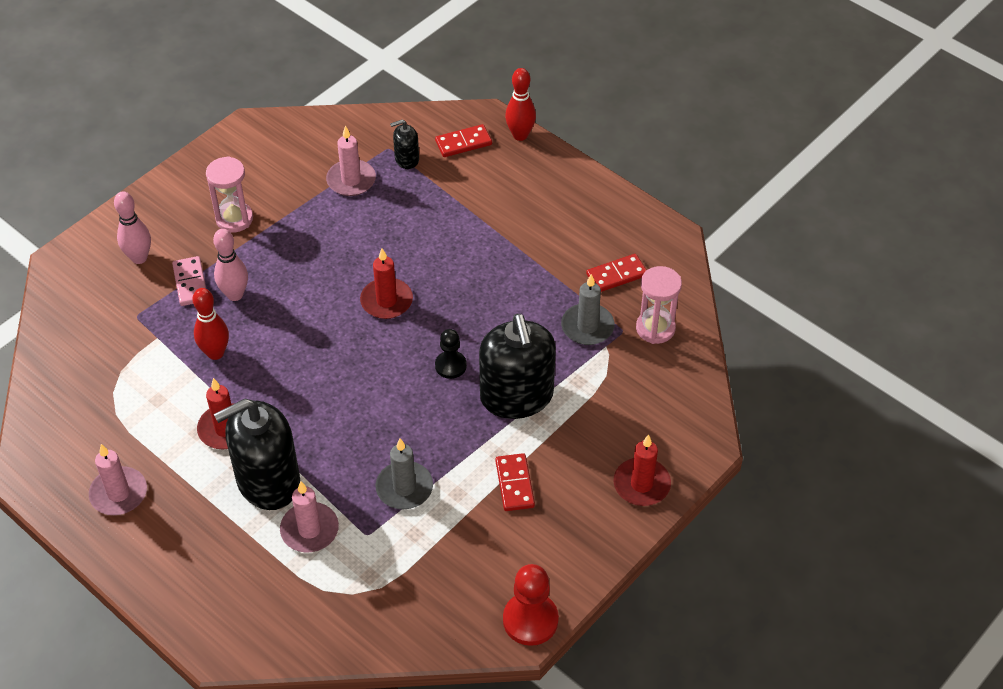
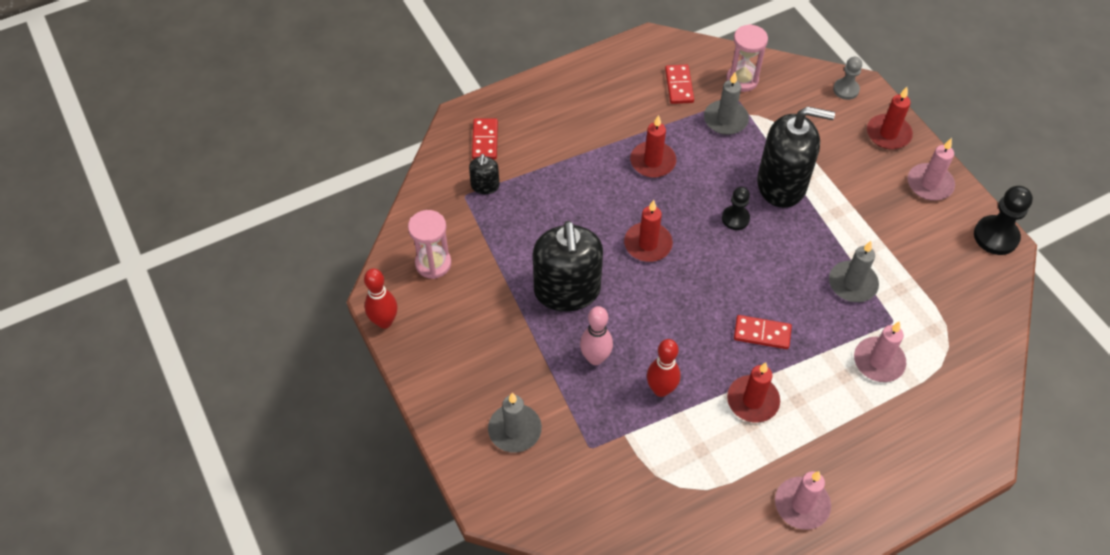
camera: 70 degrees left, 5 degrees up
pink bowling pin [114,191,151,264] -> grey candle [488,393,542,453]
pink domino [172,256,206,306] -> none
pink hourglass [206,156,253,233] -> pink hourglass moved to [408,210,451,279]
black soap dispenser [214,399,300,510] -> black soap dispenser moved to [533,221,603,312]
pink candle [326,125,376,196] -> pink candle moved to [908,138,955,201]
red domino [495,453,535,511] -> red domino moved to [734,315,792,349]
red pawn [503,564,559,646] -> black pawn [974,186,1033,255]
red bowling pin [505,68,536,141] -> red bowling pin moved to [364,269,397,329]
none -> red candle [630,115,676,178]
none -> grey pawn [833,57,862,100]

